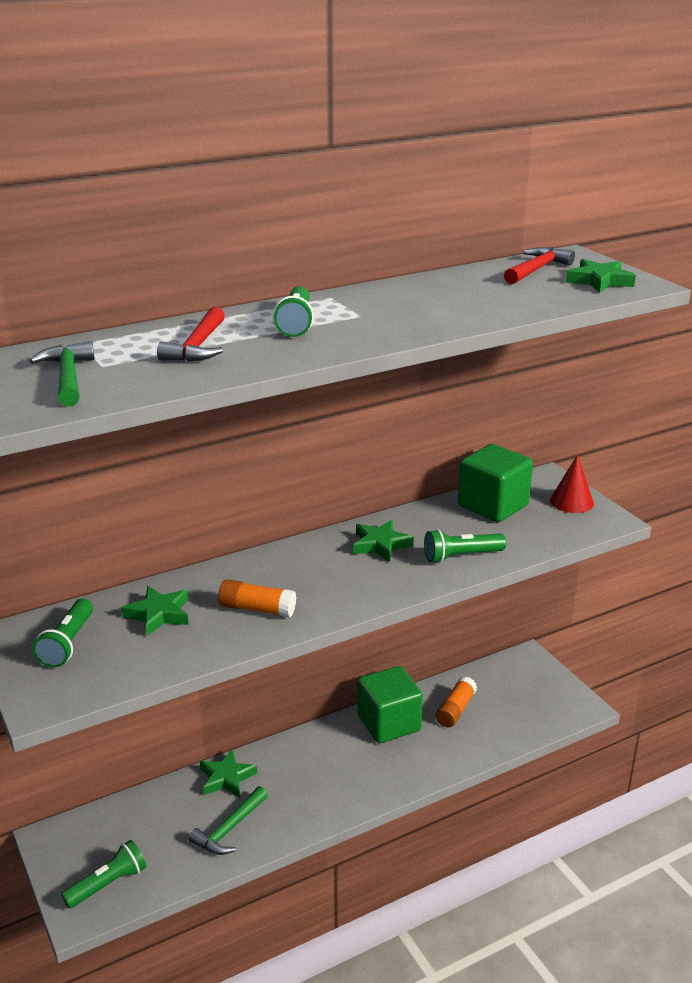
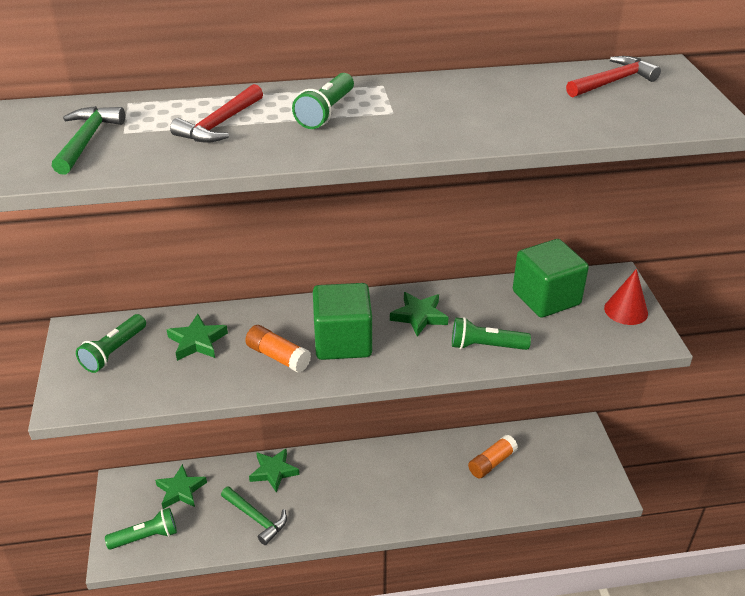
camera: 20 degrees right, 10 degrees up
green hammer [188,786,268,855] -> green hammer turned 105 degrees counterclockwise [221,486,287,545]
green cube [357,666,423,743] -> green cube moved to [313,283,372,360]
green star [566,259,636,293] -> green star moved to [155,464,207,509]

